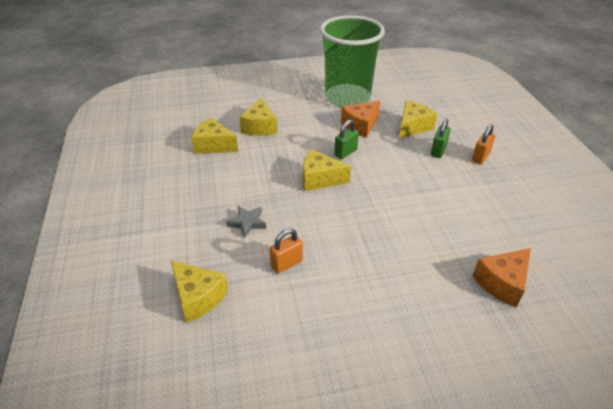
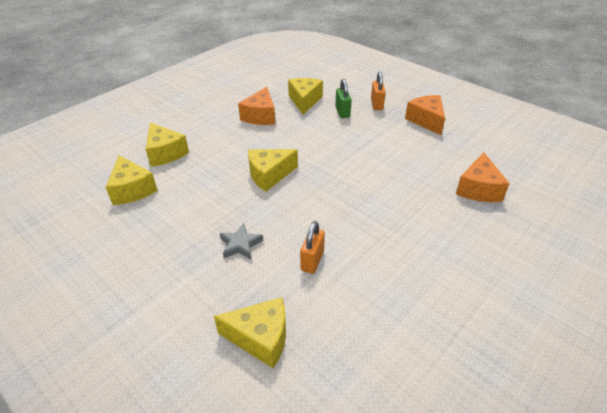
camera: 35 degrees left, 0 degrees up
yellow cheese [191,117,238,154] -> yellow cheese turned 105 degrees counterclockwise [106,155,158,205]
green cup [320,15,385,108] -> none
green padlock [334,120,359,159] -> none
none -> orange cheese [405,95,445,135]

